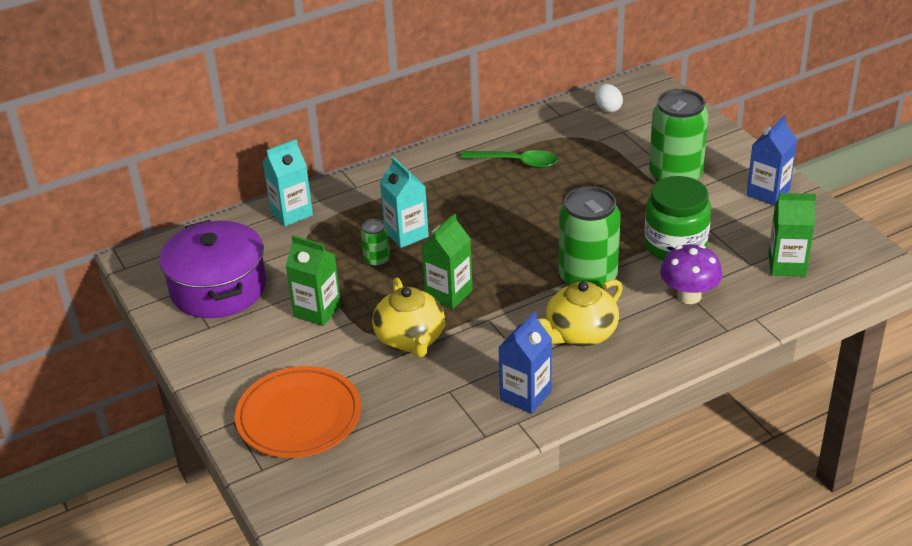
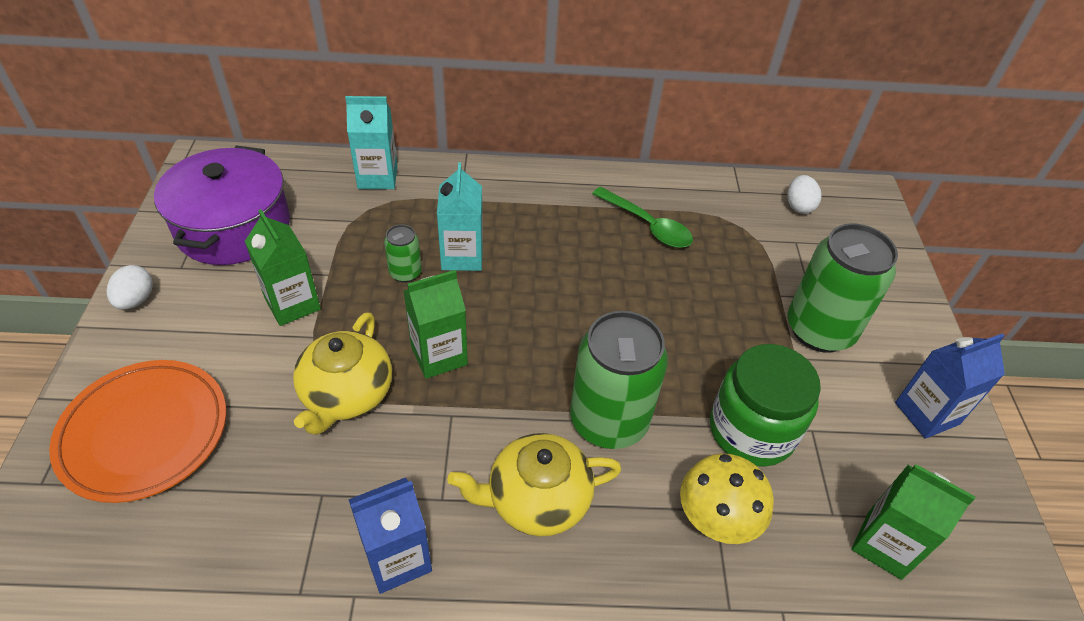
camera: 25 degrees right, 10 degrees up
purple mushroom [660,244,722,304] -> yellow mushroom [680,453,774,544]
none -> white egg [107,265,153,309]

